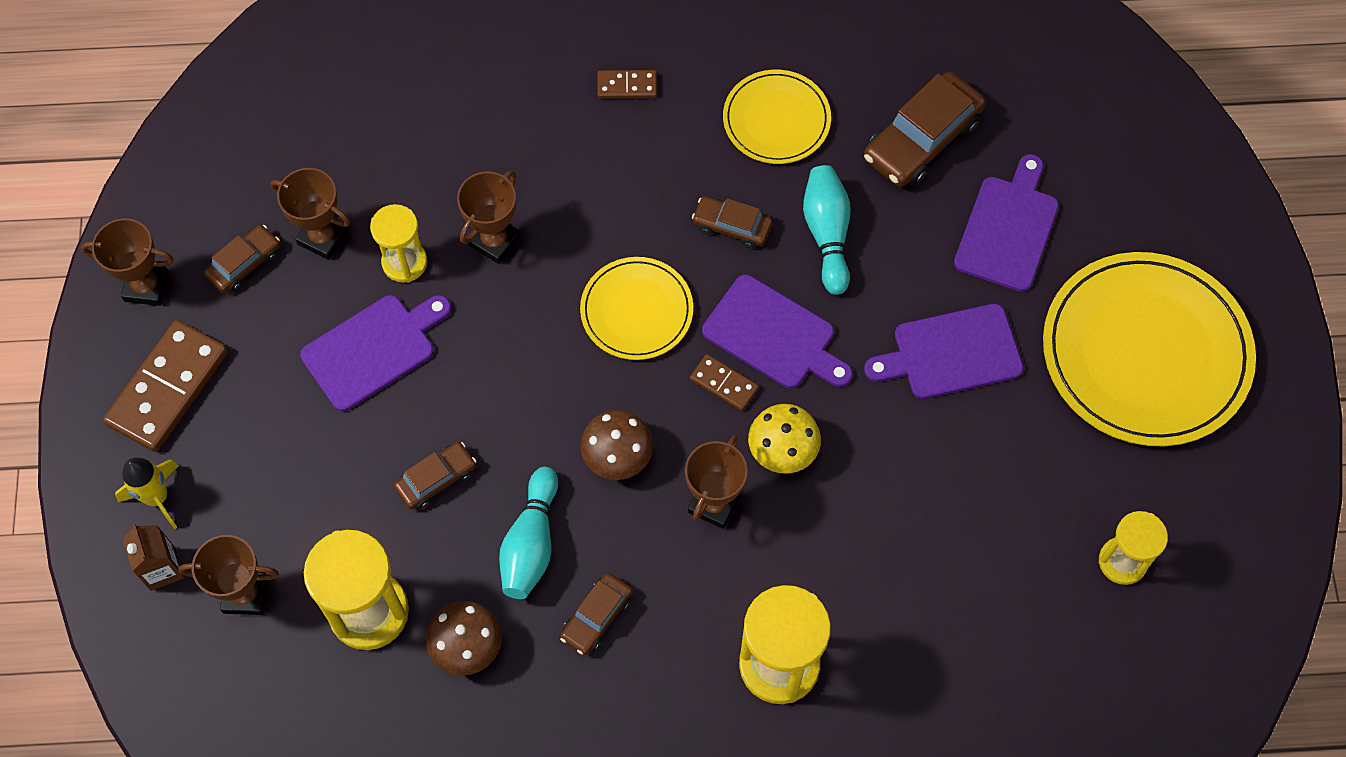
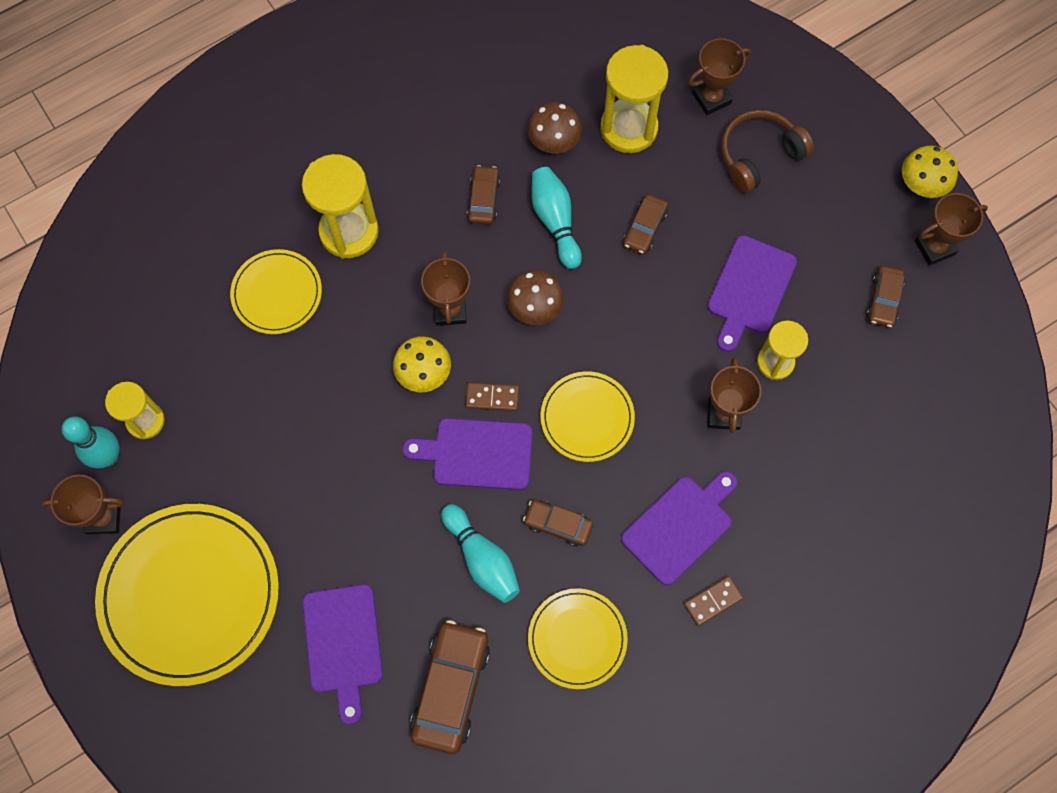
camera: 150 degrees right, 5 degrees up
brown domino [103,320,228,452] -> none
yellow rocket [115,457,179,529] -> none
brown carton [122,524,184,591] -> none
brown trophy [270,168,350,260] -> brown trophy moved to [41,475,124,535]
brown car [692,196,772,248] -> brown car turned 150 degrees counterclockwise [523,500,593,546]
purple cutting board [864,304,1024,399] -> purple cutting board moved to [621,471,737,585]
none -> turquoise bowling pin [62,417,119,469]
none -> yellow plate [230,249,322,334]
none -> brown headphones [721,110,814,193]
none -> yellow mushroom [902,146,958,198]

